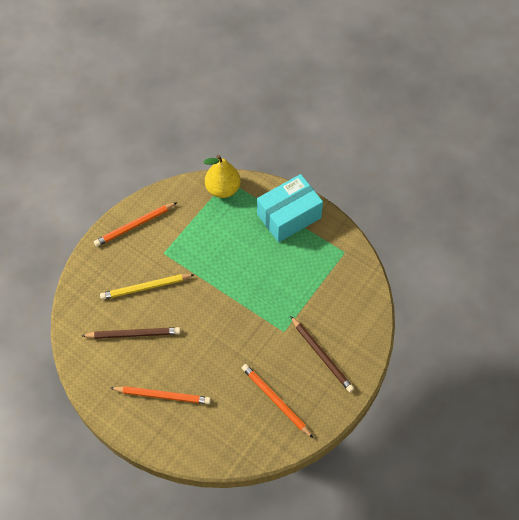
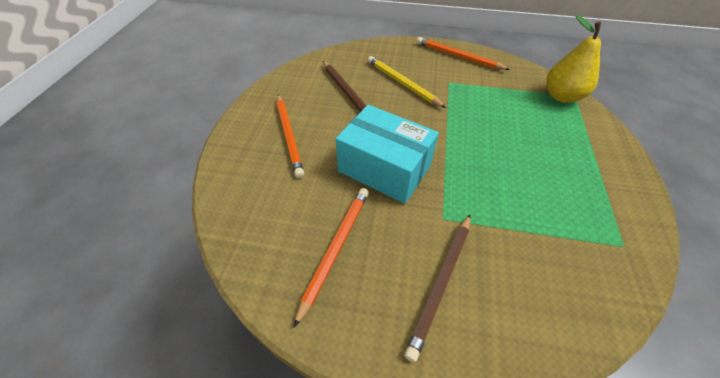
camera: 65 degrees right, 10 degrees down
turquoise box [257,174,323,242] -> turquoise box moved to [336,105,439,204]

